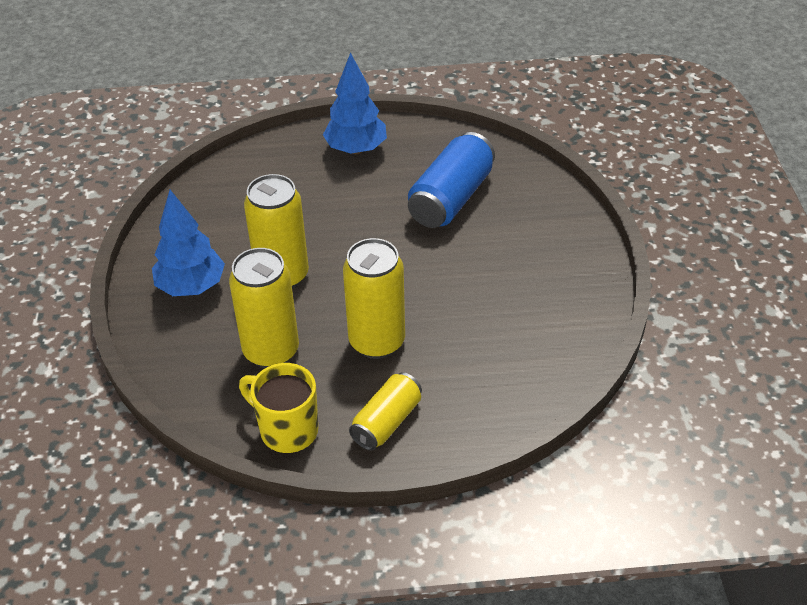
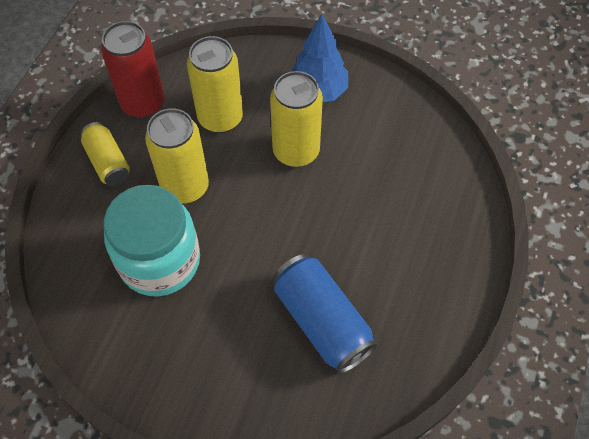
camera: 115 degrees right, 15 degrees up
yellow mug [239,363,318,453] -> red can [101,21,165,118]
blue tree [323,52,387,154] -> none
none -> turquoise jar [104,185,200,297]

